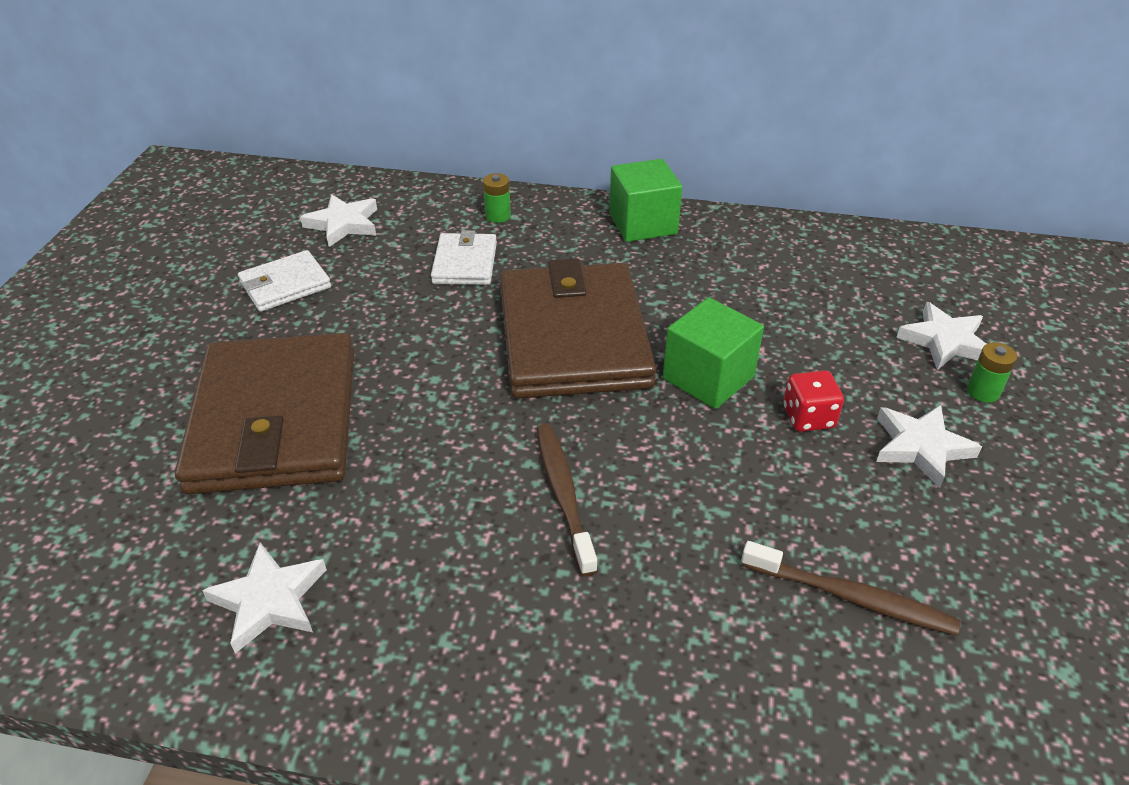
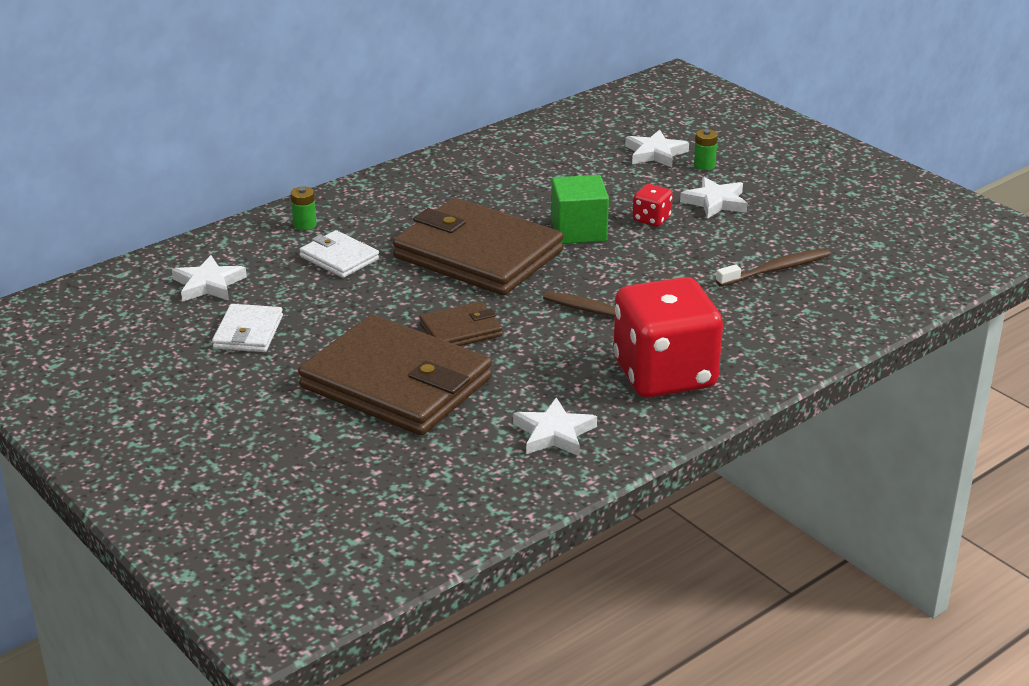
camera: 50 degrees left, 10 degrees down
green cube [609,159,683,242] -> none
none -> brown wallet [419,301,502,346]
none -> red dice [613,277,723,398]

